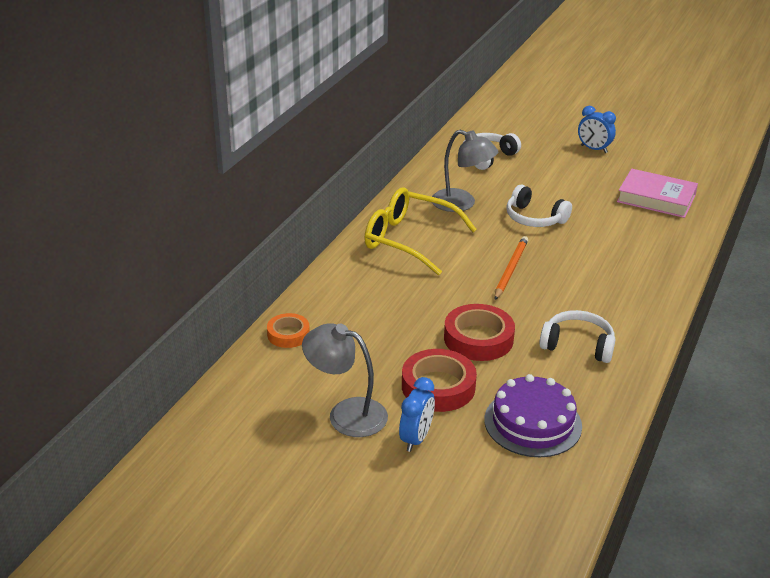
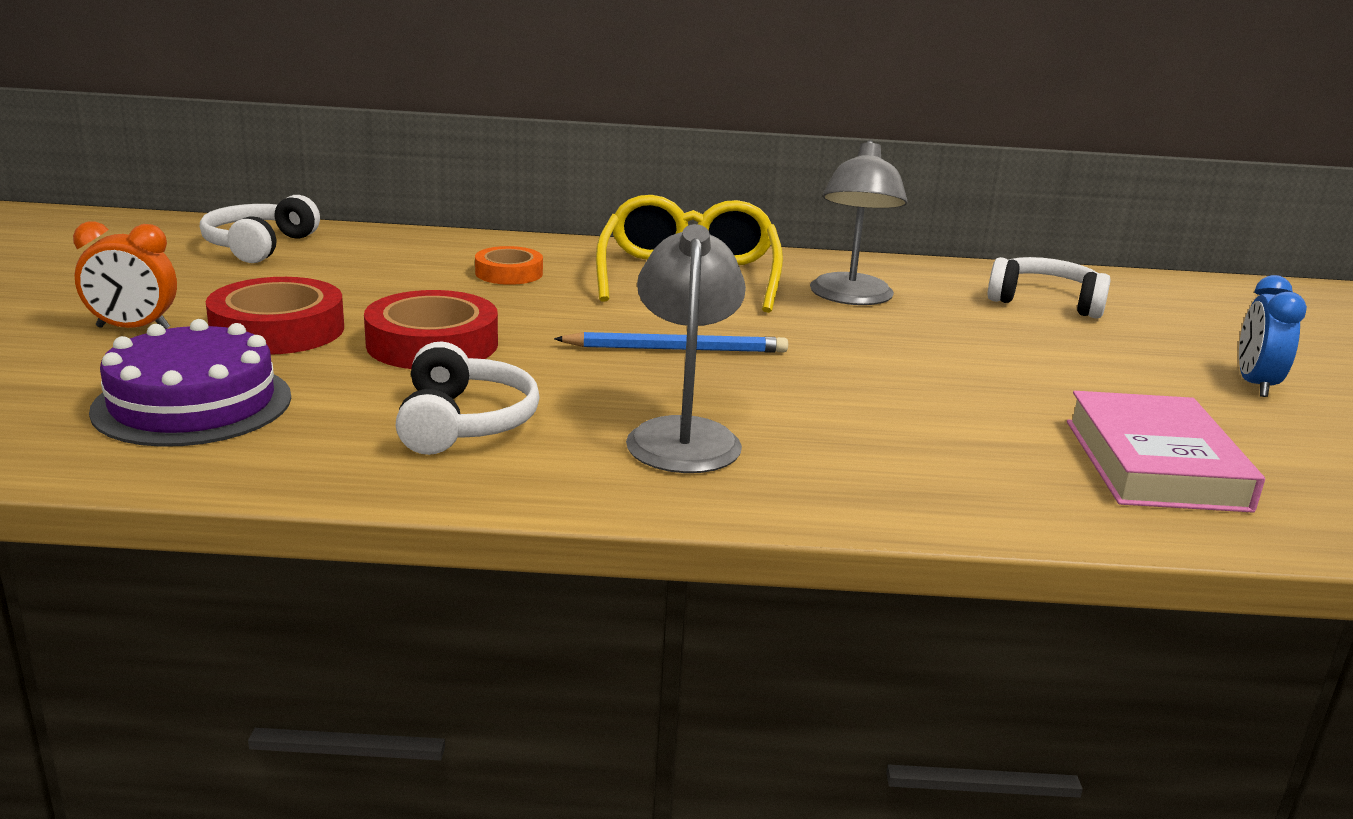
camera: 65 degrees right, 10 degrees down
orange tape [267,313,310,348] -> orange tape moved to [475,246,543,285]
grey lamp [302,323,388,437] -> grey lamp moved to [626,224,746,473]
blue clock [399,377,435,452] -> orange clock [73,221,177,329]
orange pencil [494,236,528,300] -> blue pencil [554,332,788,353]
white headphones [506,185,572,227] -> white headphones moved to [200,195,320,263]

